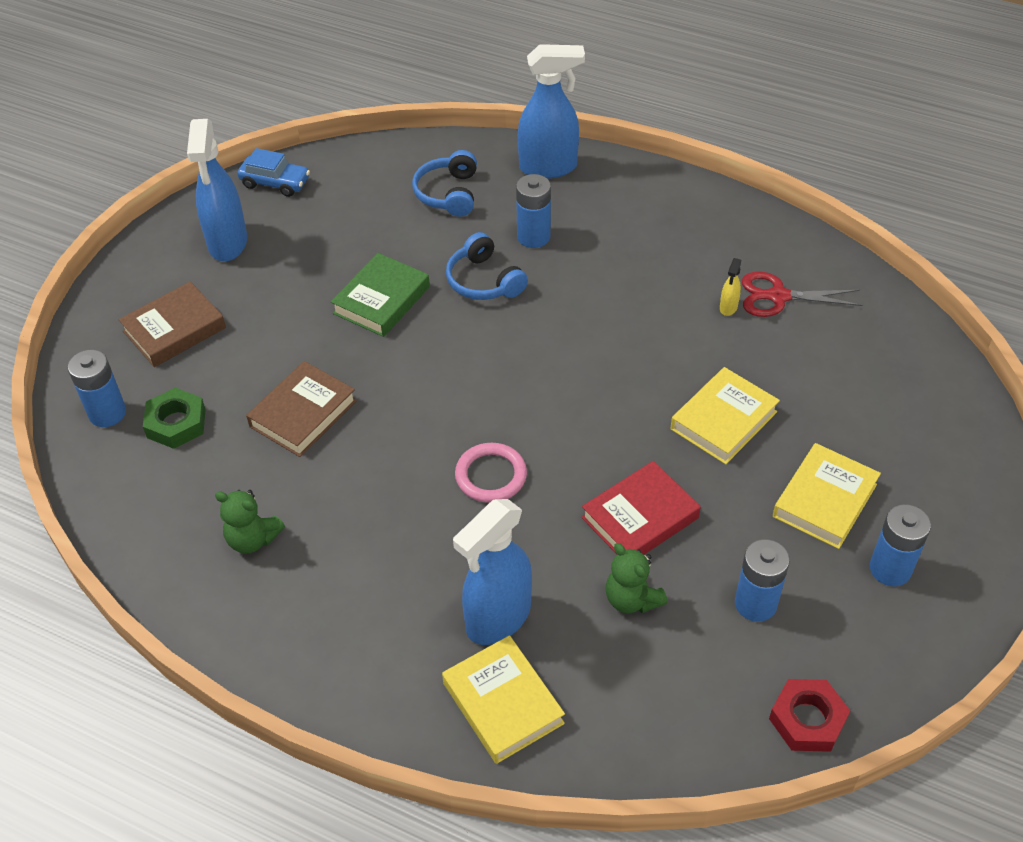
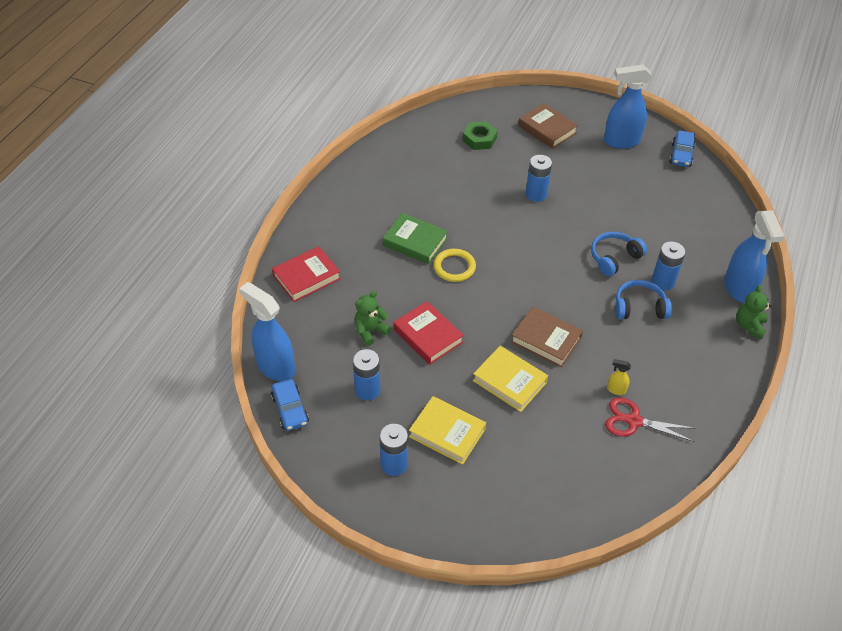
camera: 85 degrees right, 0 degrees up
blue battery [68,349,126,427] -> blue battery moved to [526,155,552,202]
green teddy bear [215,490,285,554] -> green teddy bear moved to [736,285,771,339]
brown book [246,361,357,457] -> brown book moved to [511,307,583,367]
green book [331,253,430,337] -> green book moved to [382,213,448,264]
blue headphones [412,150,477,217] -> blue headphones moved to [615,280,672,319]
yellow book [442,635,565,764] -> red book [272,246,341,302]
blue spray bottle [453,499,532,645] -> blue spray bottle moved to [239,282,295,381]
pink ring [455,443,527,503] -> yellow ring [434,249,476,282]
red scissors [742,272,862,317] -> red scissors turned 75 degrees counterclockwise [605,398,696,442]
red nut [769,679,850,752] -> blue car [271,379,309,431]

